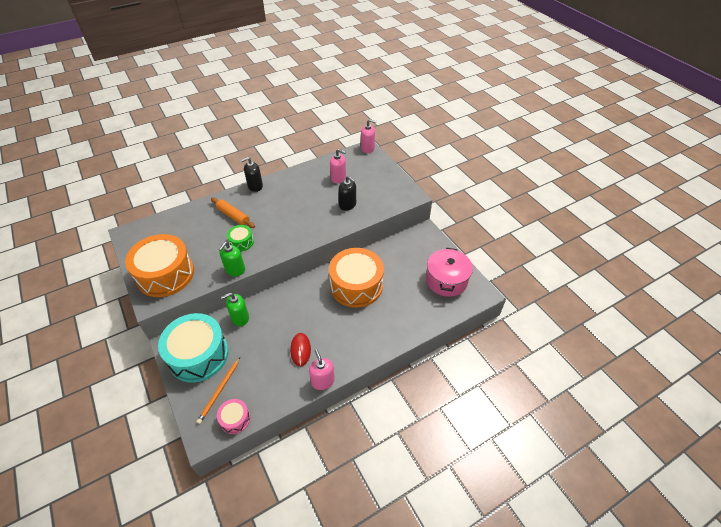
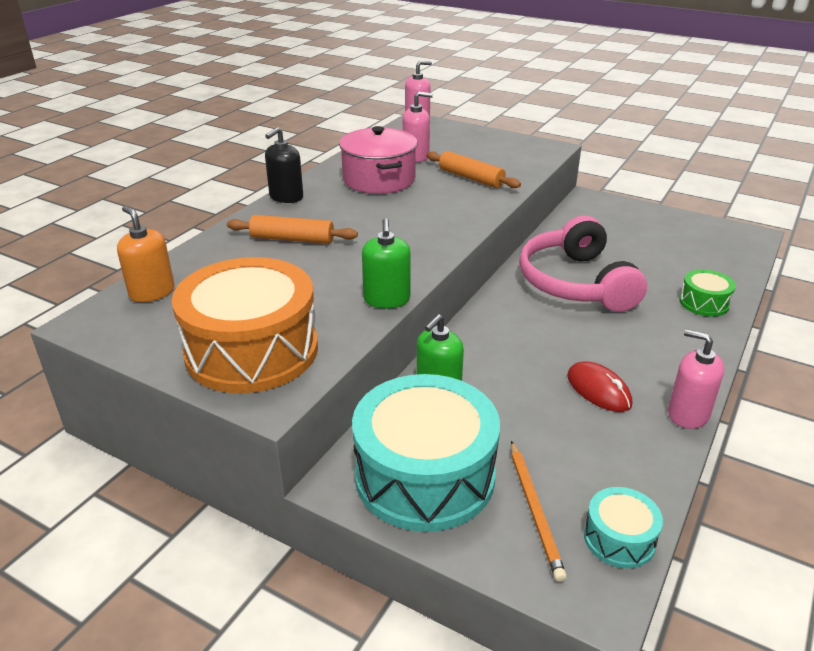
camera: 30 degrees left, 15 degrees down
pink drum [217,399,250,434] -> turquoise drum [584,487,663,568]
green drum [227,225,254,251] -> green drum moved to [679,269,736,317]
orange drum [329,248,384,308] -> pink headphones [519,216,647,312]
black soap dispenser [338,176,356,211] -> orange rolling pin [426,151,521,188]
pink pot [426,248,473,297] -> pink pot moved to [339,126,418,194]
none -> orange soap dispenser [117,206,174,302]

